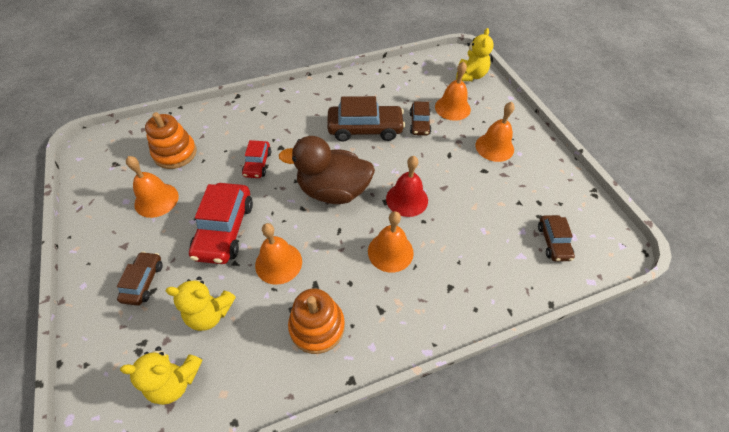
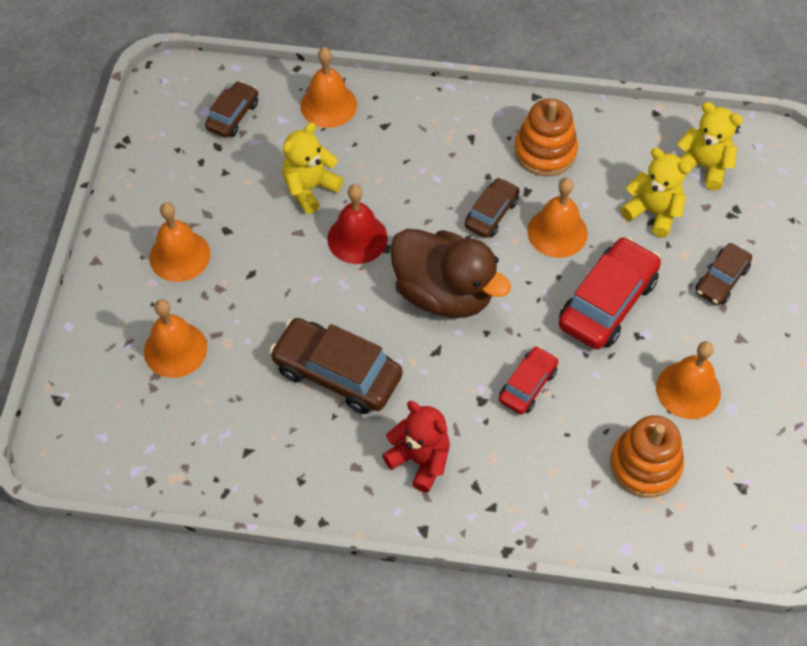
camera: 150 degrees left, 5 degrees up
orange bell [368,211,414,273] -> orange bell moved to [300,47,357,128]
brown car [410,101,431,136] -> brown car moved to [465,177,519,238]
yellow teddy bear [456,28,494,81] -> yellow teddy bear moved to [282,122,343,214]
none -> red teddy bear [382,401,450,493]

